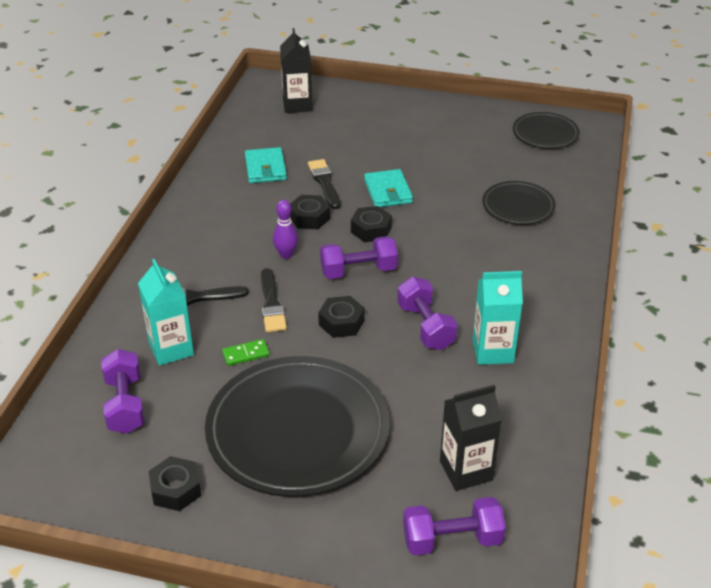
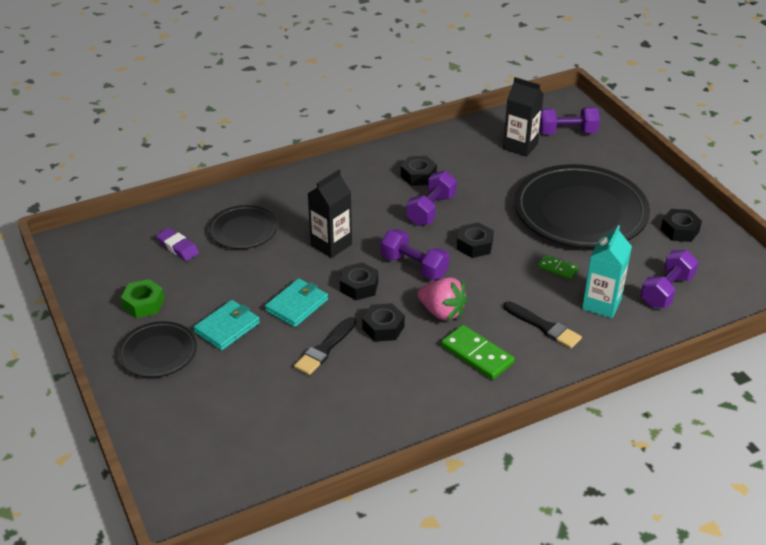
camera: 130 degrees left, 0 degrees up
turquoise wallet [245,147,287,183] -> turquoise wallet moved to [194,300,260,351]
black brush [261,268,287,332] -> none
purple bowling pin [273,200,298,259] -> pink strawberry [417,277,468,321]
black carton [280,28,312,113] -> black carton moved to [307,170,352,258]
purple dumbbell [403,497,506,555] -> purple dumbbell turned 45 degrees counterclockwise [539,107,600,135]
turquoise carton [473,271,523,365] -> black nut [401,156,437,186]
black plate [513,112,580,149] -> black plate moved to [118,321,197,378]
none -> green nut [121,279,165,318]
none -> purple eraser [156,228,199,261]
none -> green domino [441,325,515,380]

